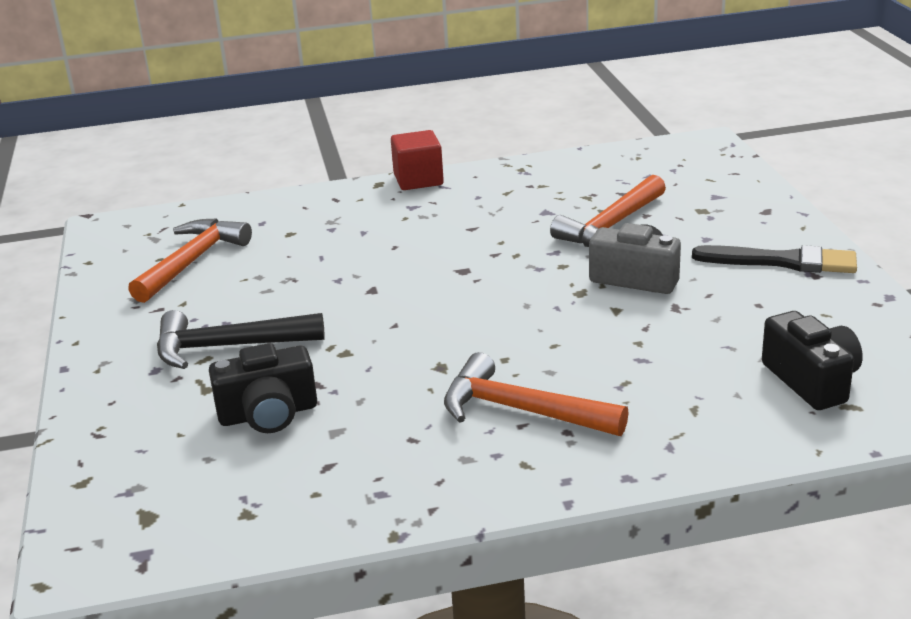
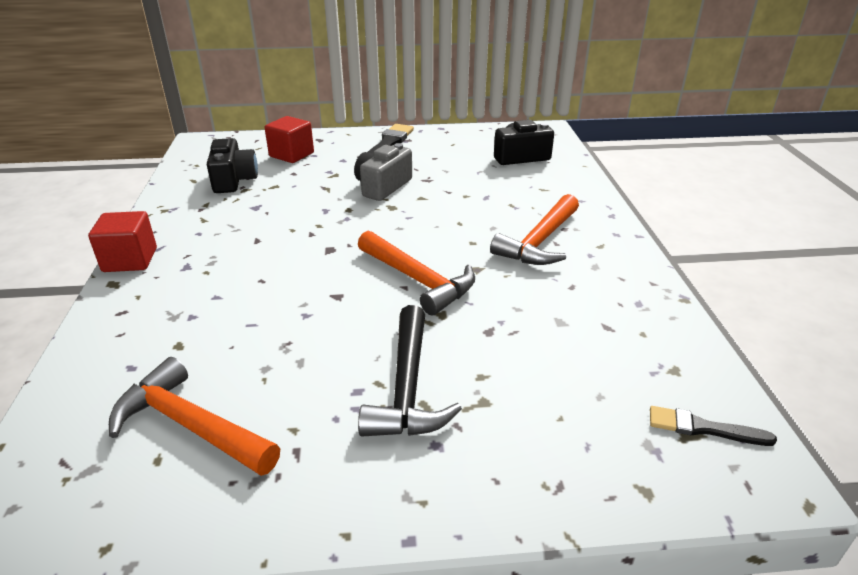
camera: 85 degrees left, 5 degrees up
black camera [209,343,317,433] -> black camera moved to [207,138,258,193]
orange hammer [550,175,666,247] -> orange hammer moved to [358,231,475,315]
none -> red cube [264,116,314,163]
none -> black brush [650,406,777,446]

